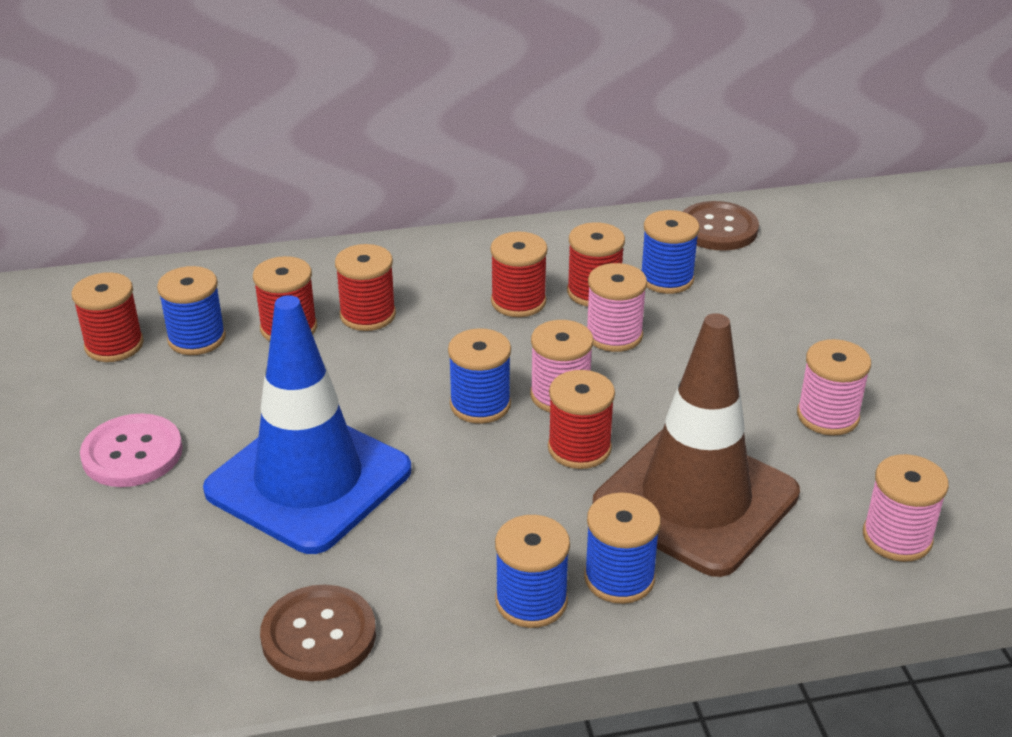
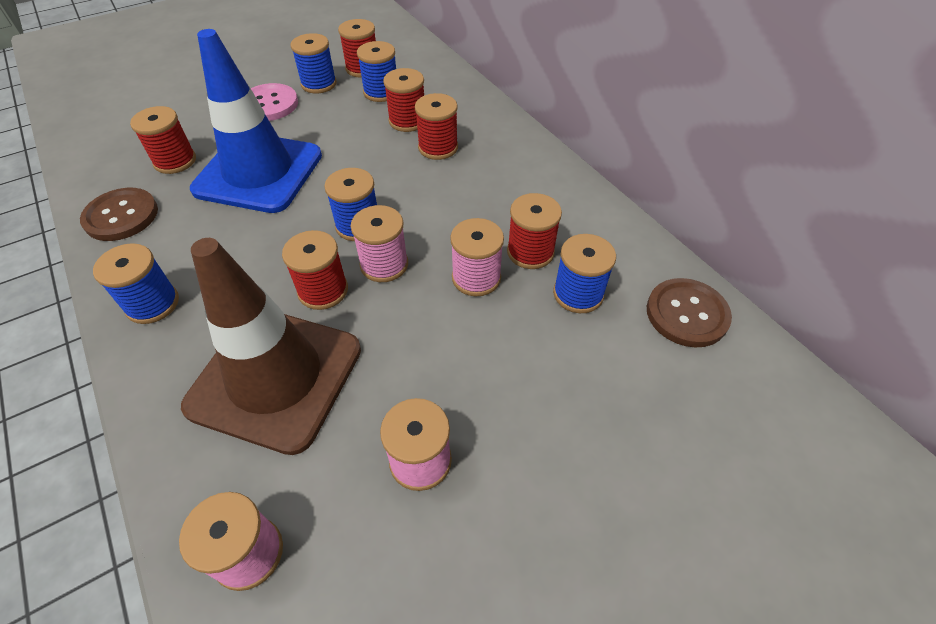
camera: 70 degrees right, 15 degrees up
red spool [490,232,548,317] -> red spool moved to [130,106,196,174]
blue spool [584,492,661,604] -> blue spool moved to [290,33,337,94]

